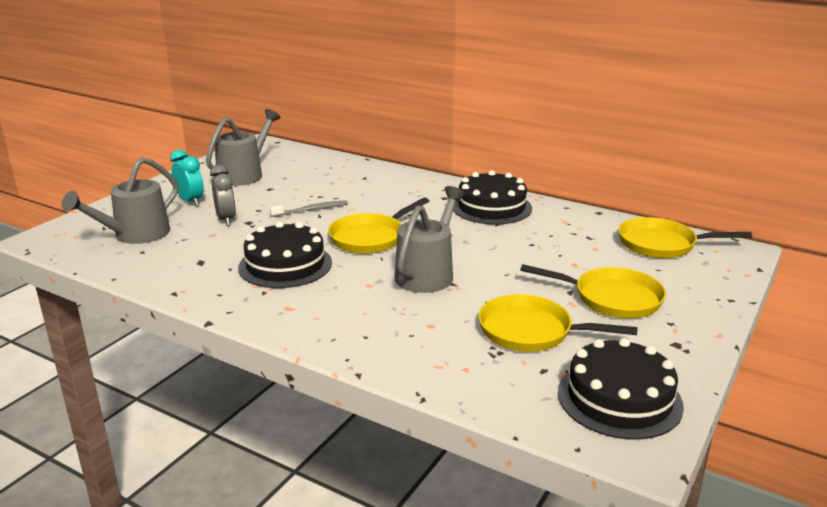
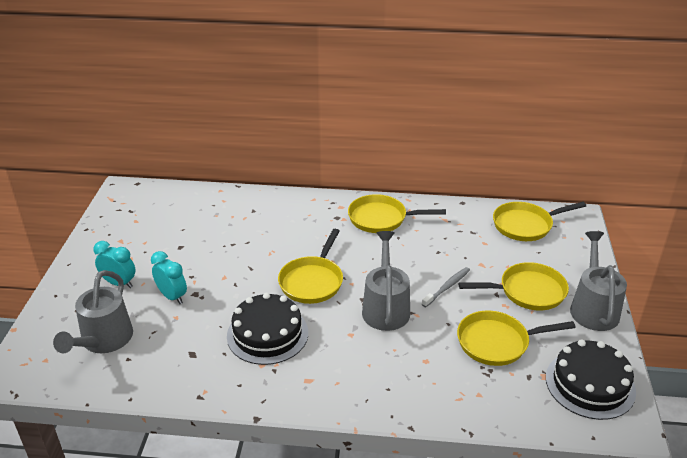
camera: 25 degrees left, 10 degrees up
grey watering can [206,109,281,186] -> grey watering can moved to [570,231,627,331]
grey clock [210,165,236,226] -> turquoise clock [151,251,187,304]
grey toothbrush [270,200,348,217] -> grey toothbrush moved to [422,267,470,307]
black cake [453,170,532,225] -> yellow pan [348,194,446,233]

